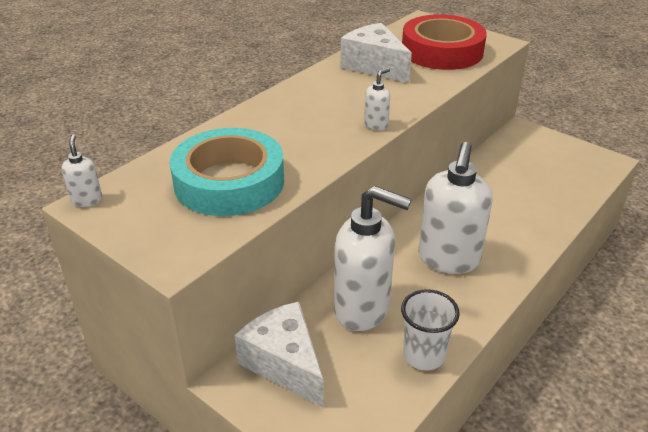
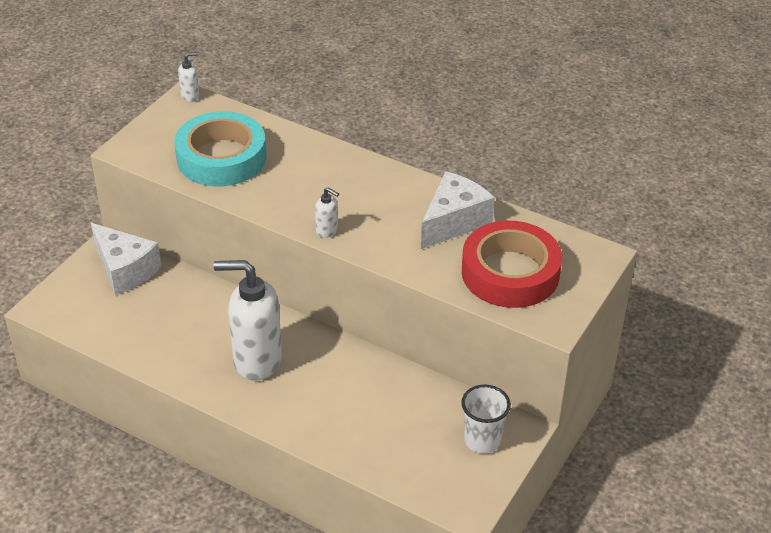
camera: 80 degrees right, 5 degrees up
white cheese [234,302,323,407] -> white cheese turned 90 degrees clockwise [91,223,161,295]
white soap dispenser [334,186,411,331] -> none
white cup [401,289,460,370] -> white cup moved to [461,385,511,454]

